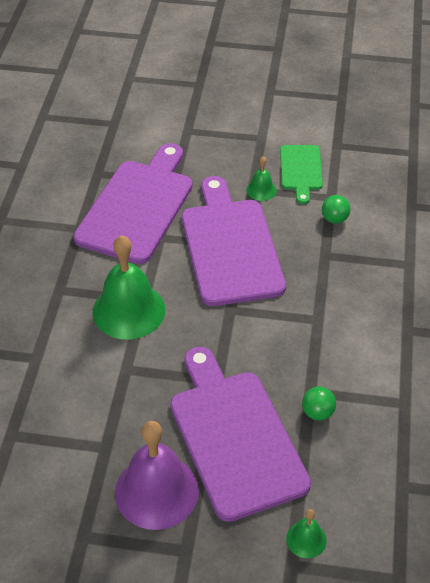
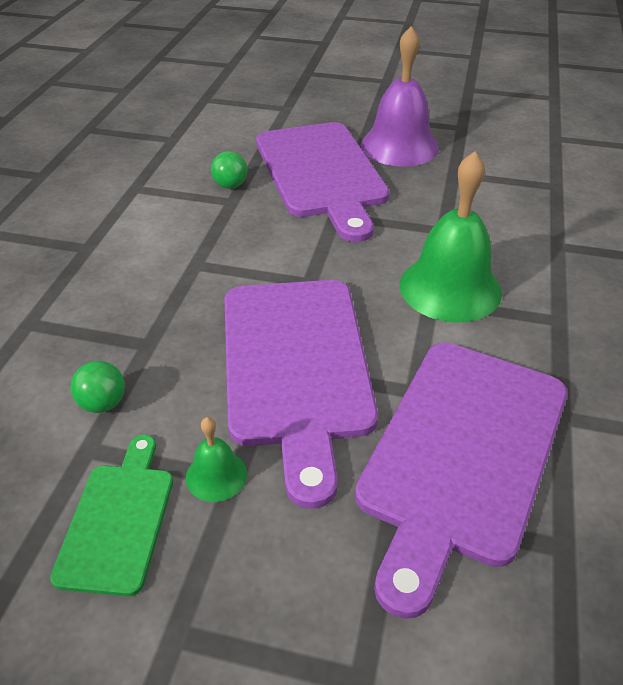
camera: 175 degrees left, 5 degrees down
green bell [286,509,327,558] -> none

